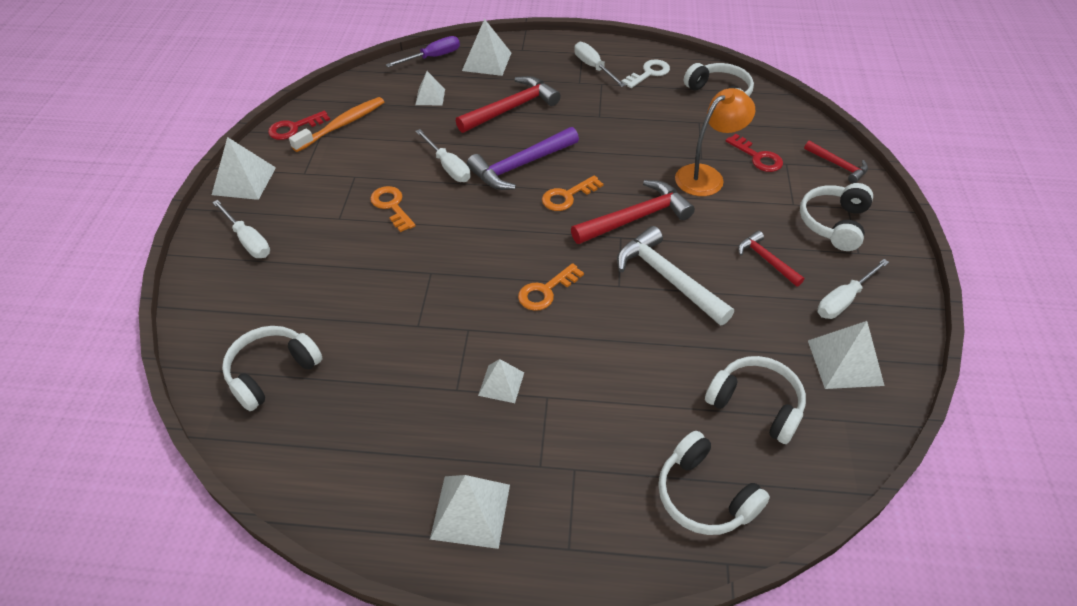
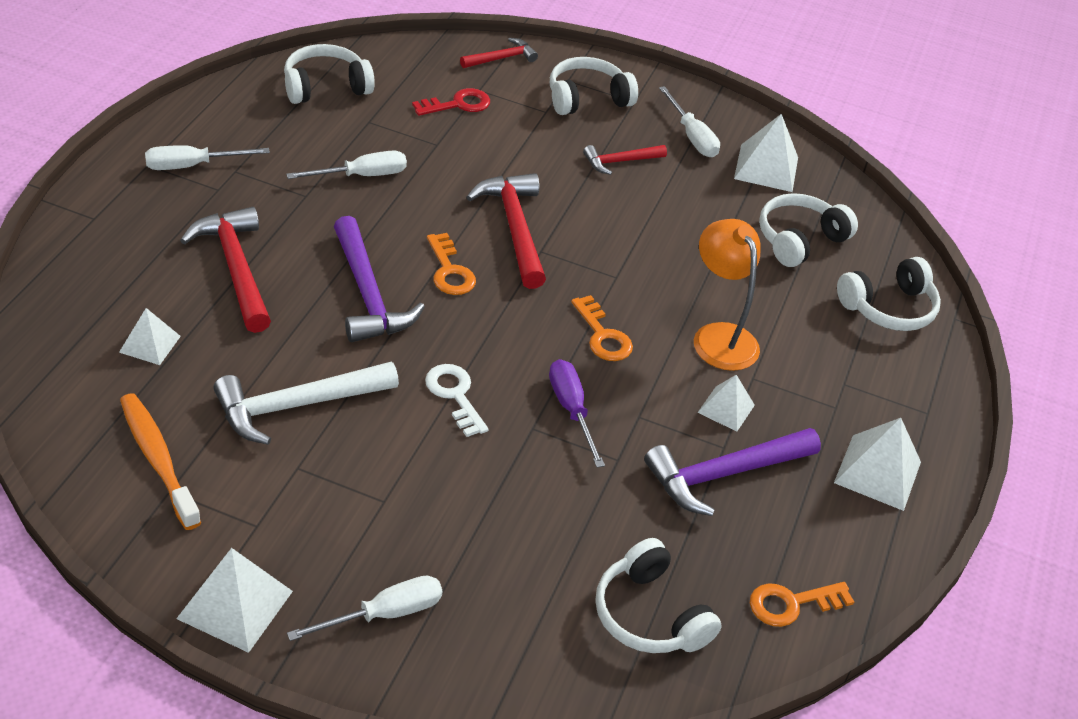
camera: 80 degrees left, 5 degrees down
red key [268,111,330,140] -> none
orange key [370,186,416,232] -> orange key moved to [750,582,854,627]
purple screwdriver [386,36,460,67] -> purple screwdriver moved to [549,359,605,468]
white screwdriver [415,129,470,182] -> white screwdriver moved to [286,150,407,179]
white pyramid [462,19,511,76] -> none
white hammer [617,226,734,325] -> white hammer moved to [213,362,399,445]
white key [622,59,670,88] -> white key moved to [425,364,489,437]
orange lamp [675,88,755,196] -> orange lamp moved to [694,219,761,371]
white headphones [800,183,873,251] -> white headphones turned 120 degrees clockwise [550,57,638,115]
none -> purple hammer [644,428,821,516]

